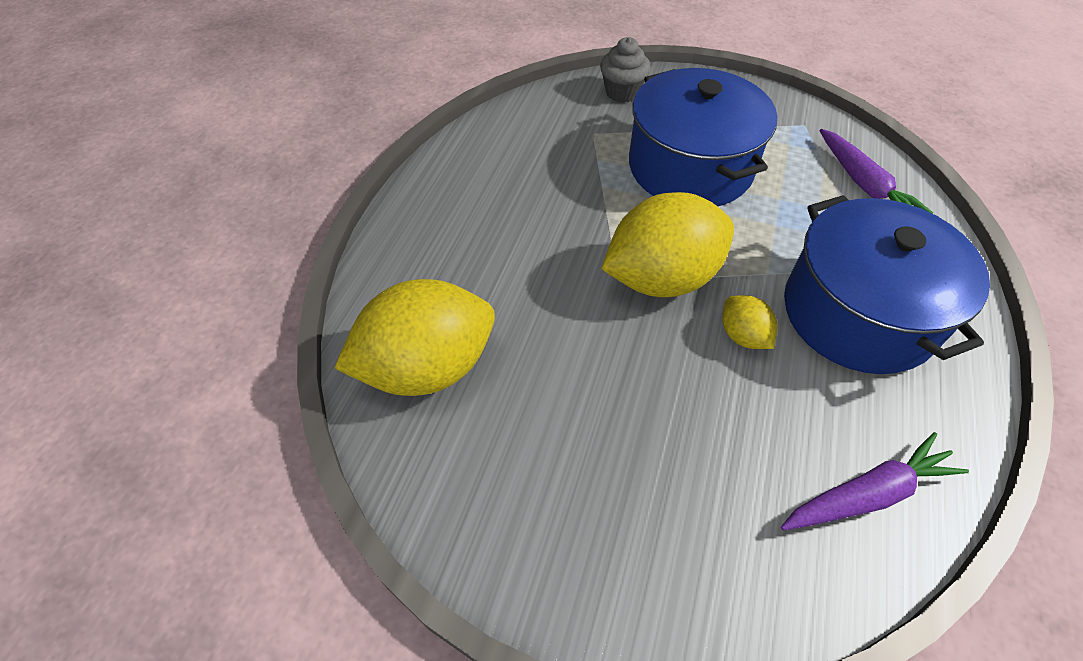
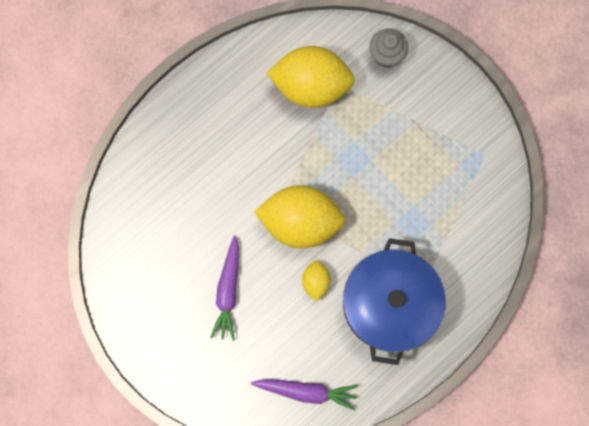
camera: 30 degrees right, 25 degrees up
yellow lemon [335,279,495,396] -> yellow lemon moved to [267,46,355,108]
blue pot [629,68,777,206] -> none
purple carrot [819,129,933,214] -> purple carrot moved to [210,236,239,341]

